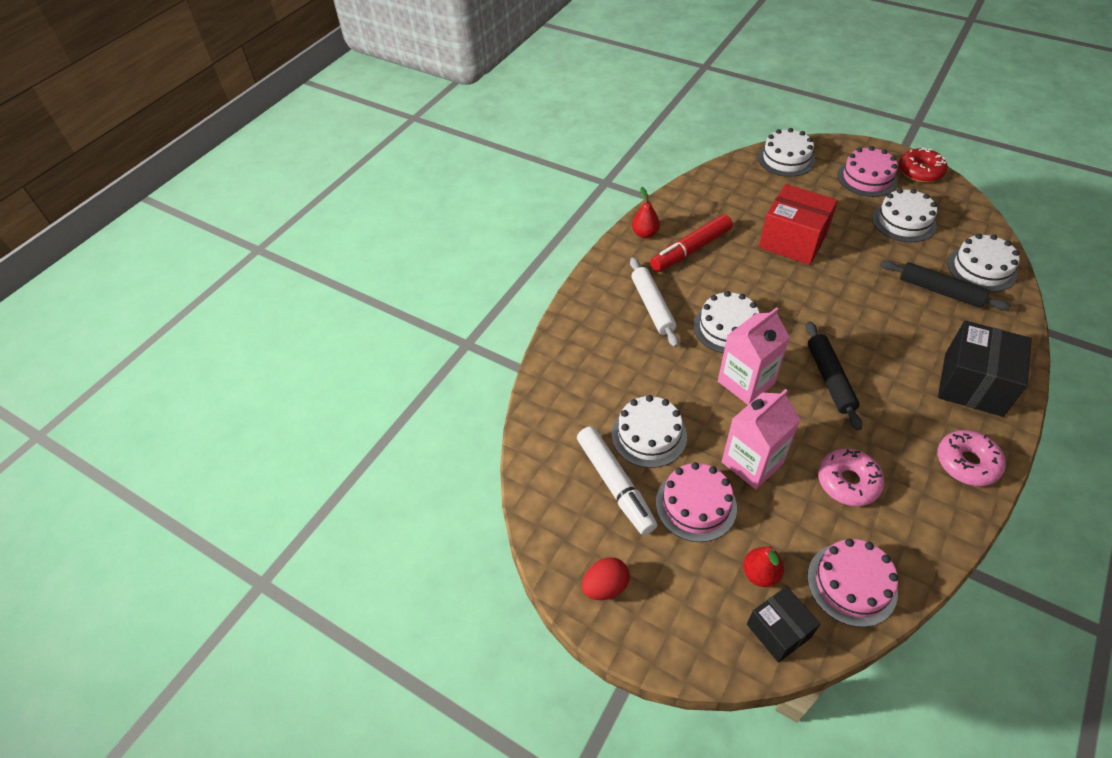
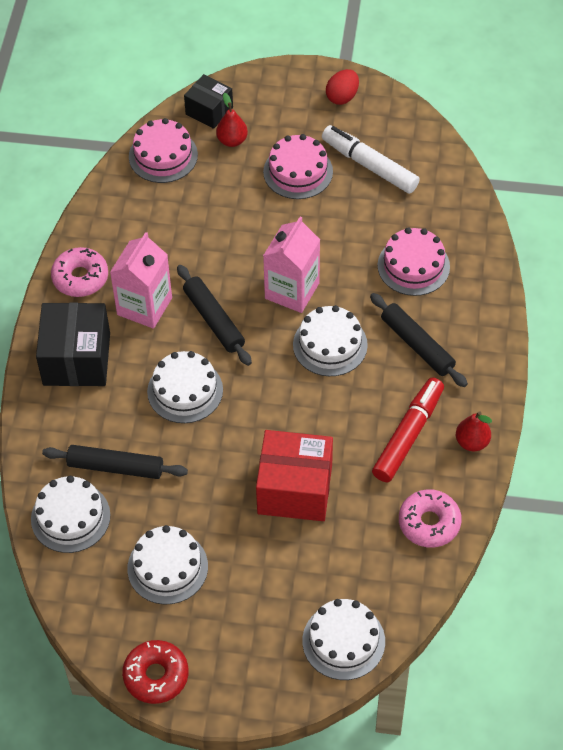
camera: 155 degrees right, 5 degrees up
white cake [612,395,687,468] -> white cake moved to [147,351,223,423]
white rolling pin [630,257,679,347] -> black rolling pin [370,293,468,387]
pink carton [722,389,800,489] -> pink carton moved to [110,232,172,329]
pink donut [818,449,884,506] -> pink donut moved to [399,489,462,548]
pink cake [837,146,898,197] -> pink cake moved to [378,227,450,296]

